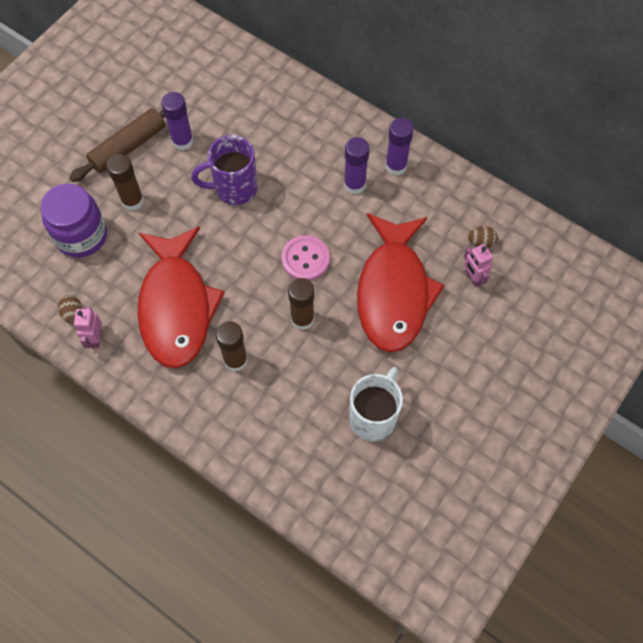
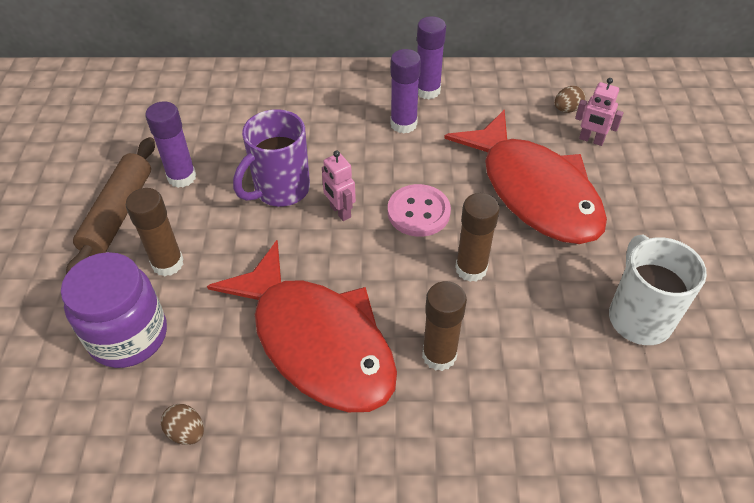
camera: 35 degrees left, 15 degrees down
pink robot [74,307,102,348] -> pink robot moved to [322,150,356,221]

